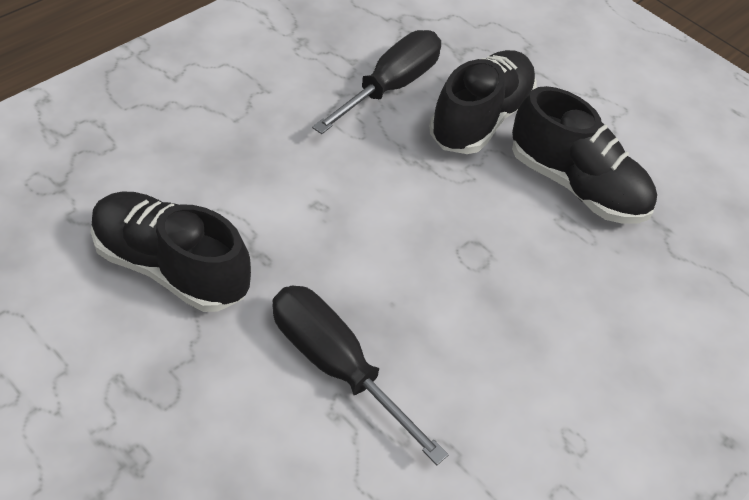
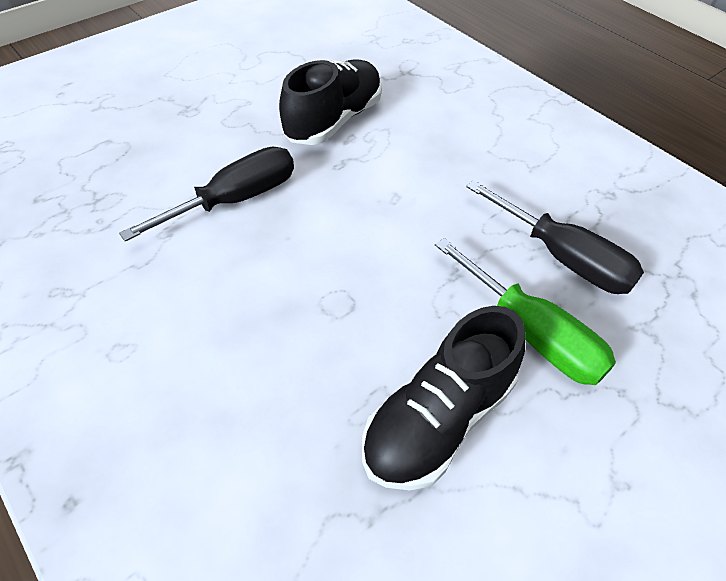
camera: 100 degrees right, 0 degrees up
black shoe [429,50,537,154] -> green screwdriver [435,238,616,385]

